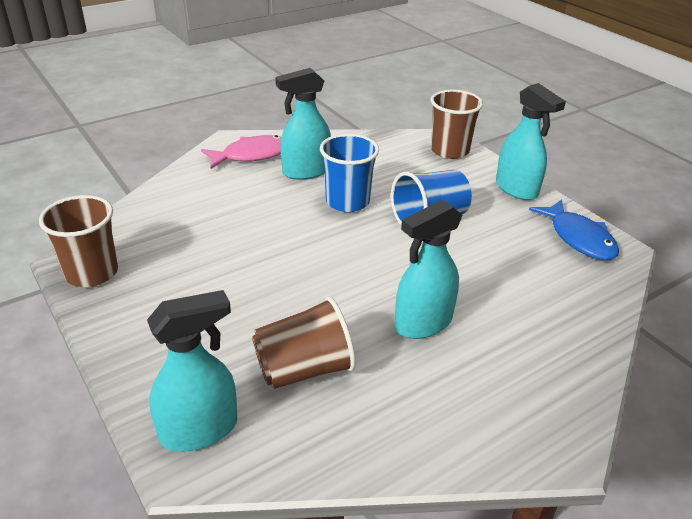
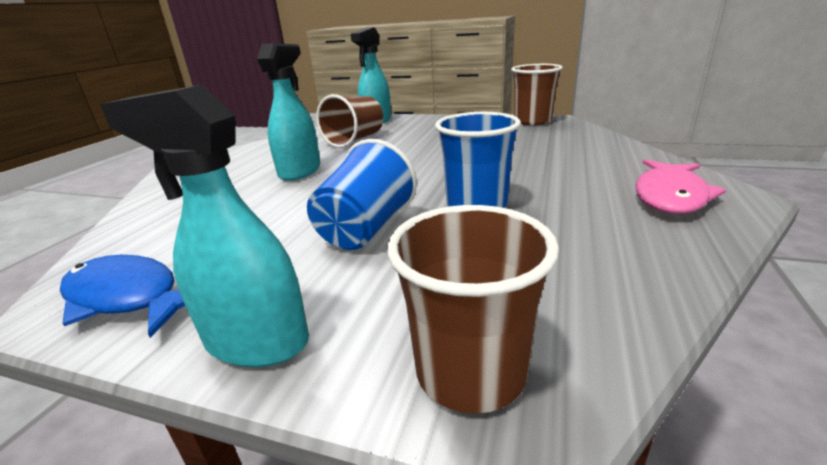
camera: 145 degrees right, 10 degrees down
turquoise spray bottle [275,68,331,180] -> none

